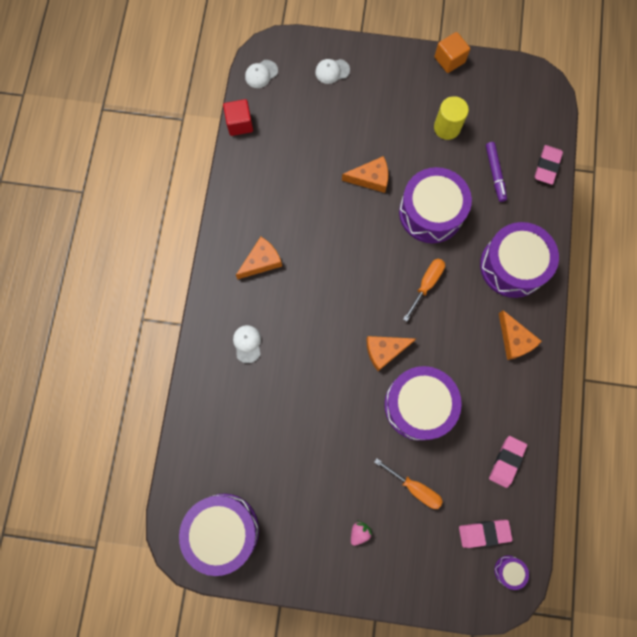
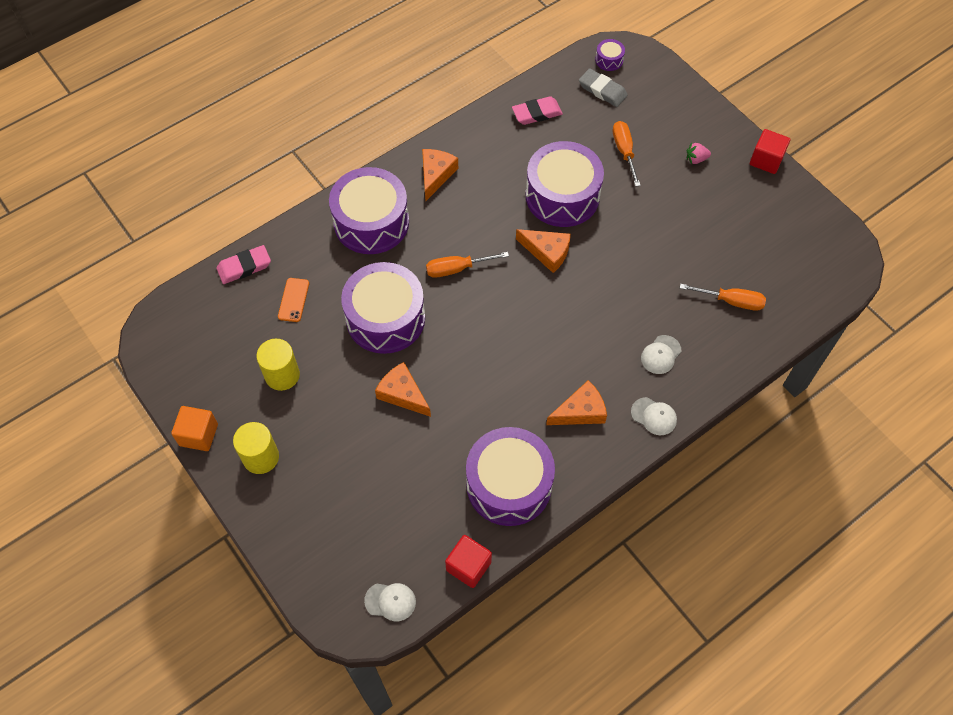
camera: 135 degrees left, 15 degrees down
purple drum [179,493,259,576] -> purple drum moved to [466,427,555,526]
orange cheese [236,237,282,280] -> orange cheese turned 150 degrees clockwise [546,380,607,425]
white cap [315,59,350,84] -> white cap moved to [631,397,677,435]
pink eraser [459,520,513,548] -> grey eraser [579,68,628,107]
purple marker [486,142,507,202] -> orange phone [278,278,309,322]
none -> yellow cylinder [233,422,279,474]
none -> orange screwdriver [680,284,766,311]
none -> red cube [750,129,790,174]

